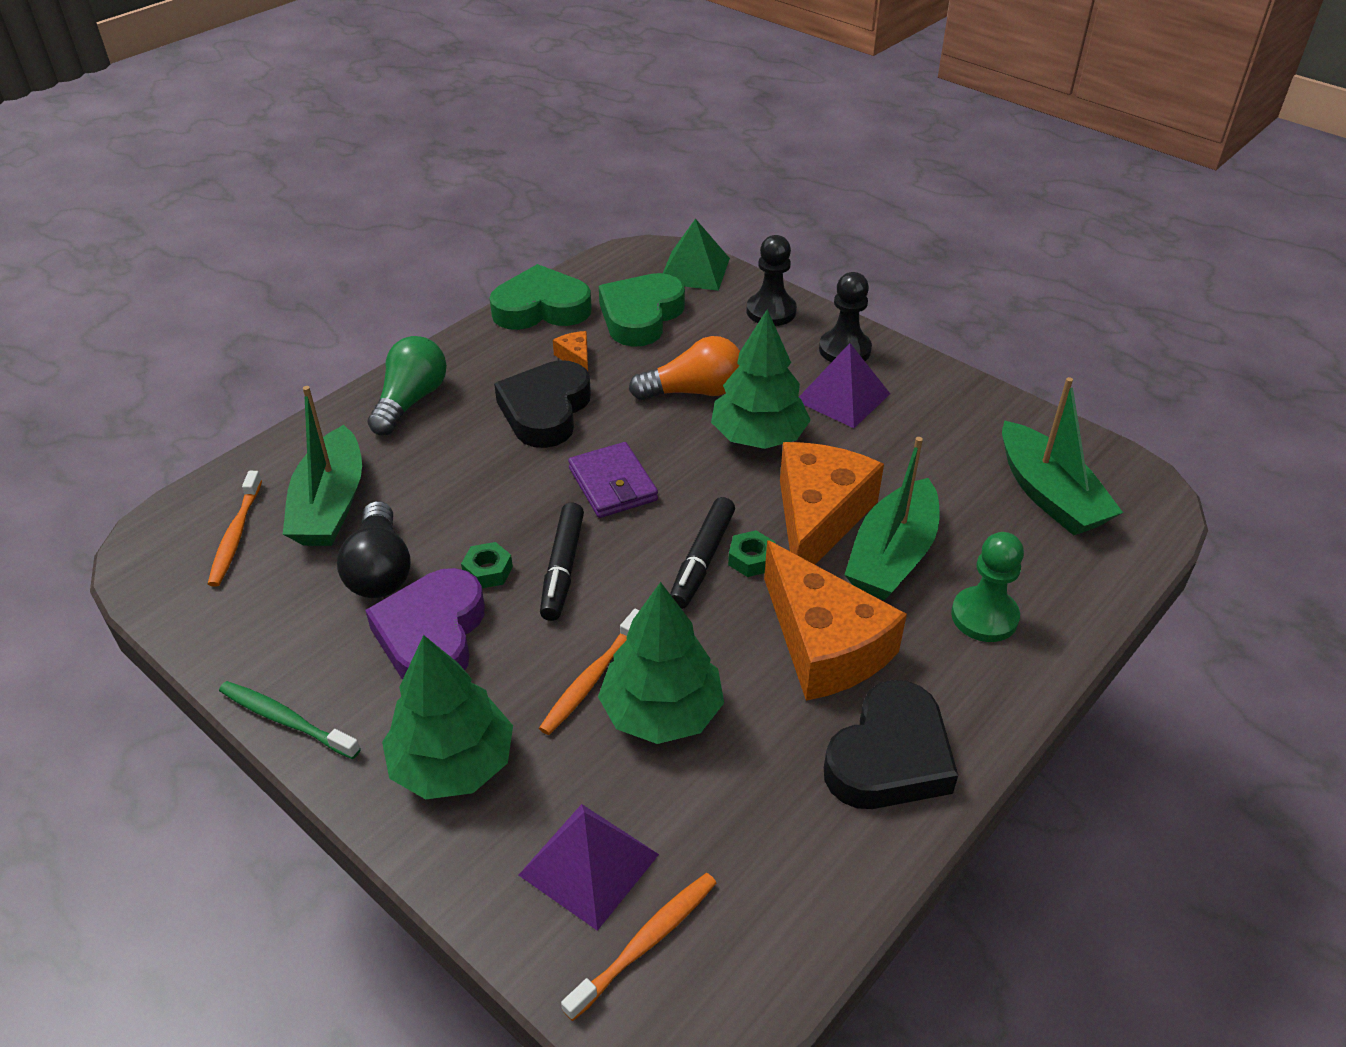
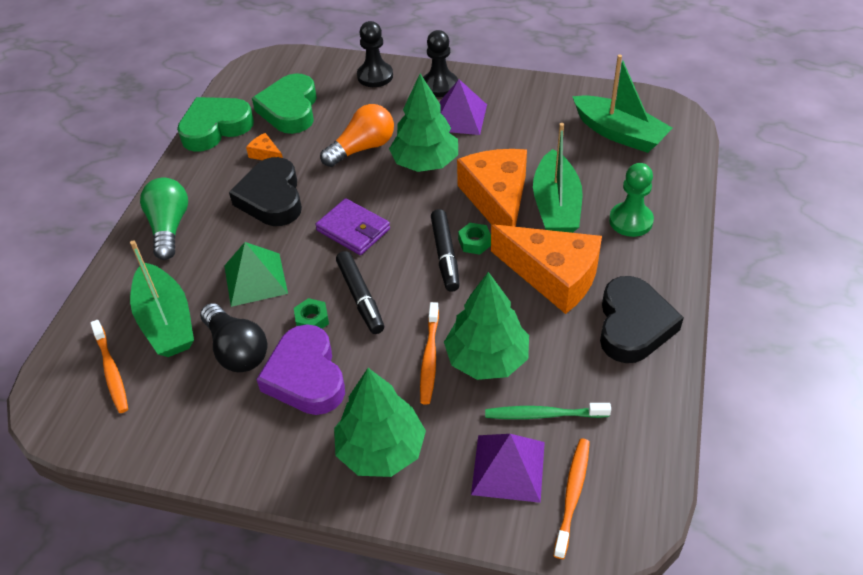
camera: 25 degrees left, 5 degrees up
green toothbrush [219,681,361,759] -> green toothbrush moved to [485,403,611,419]
green pyramid [663,219,730,291] -> green pyramid moved to [224,242,288,307]

